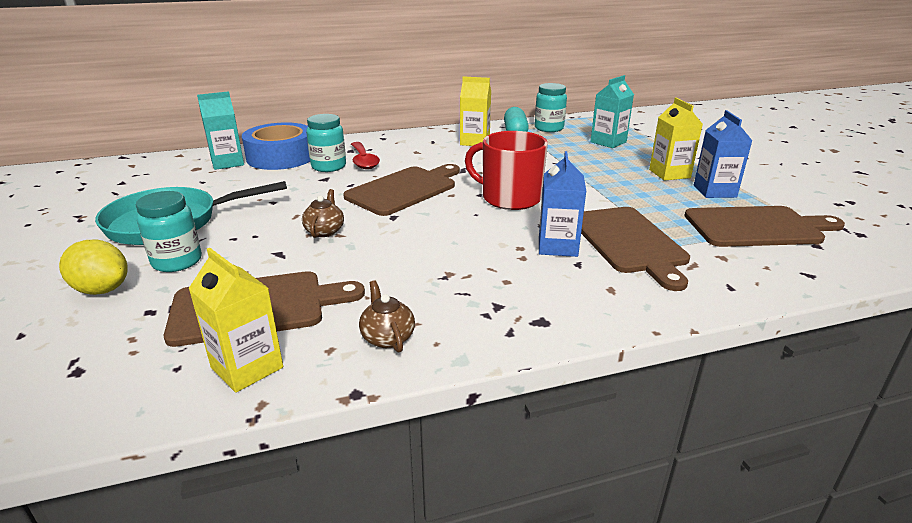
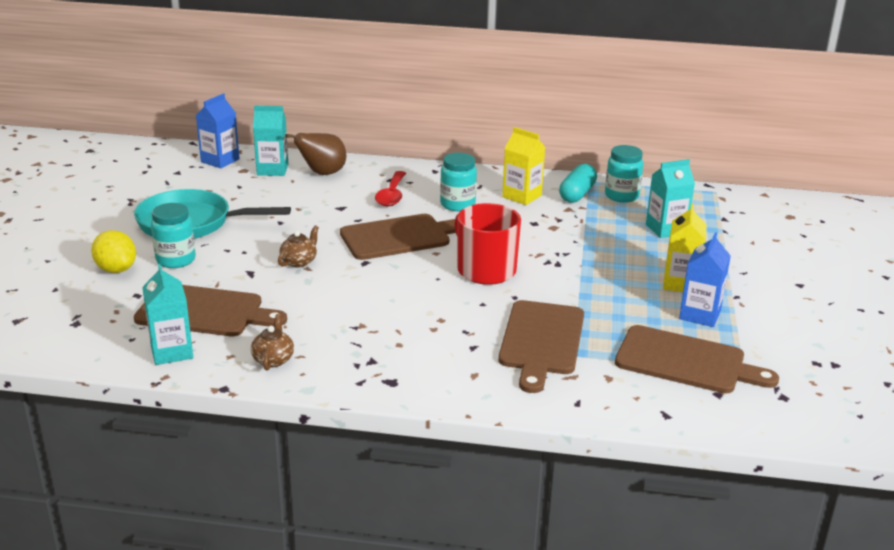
camera: 25 degrees right, 0 degrees up
yellow carton [188,248,283,393] -> turquoise carton [142,264,193,365]
blue tape [242,122,310,170] -> brown pear [285,133,346,175]
turquoise jar [306,114,346,172] -> turquoise jar moved to [440,152,477,211]
blue carton [539,151,586,257] -> blue carton moved to [196,93,239,168]

